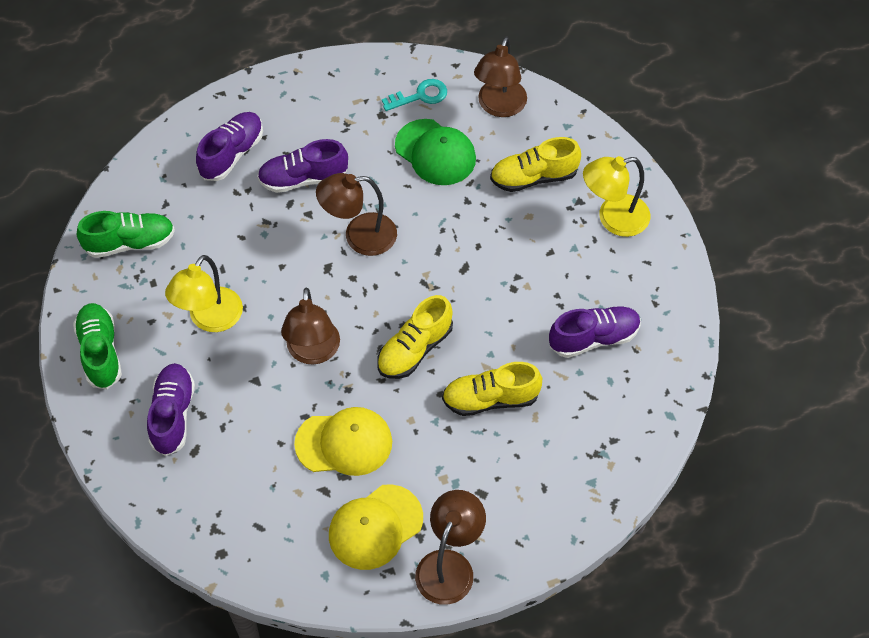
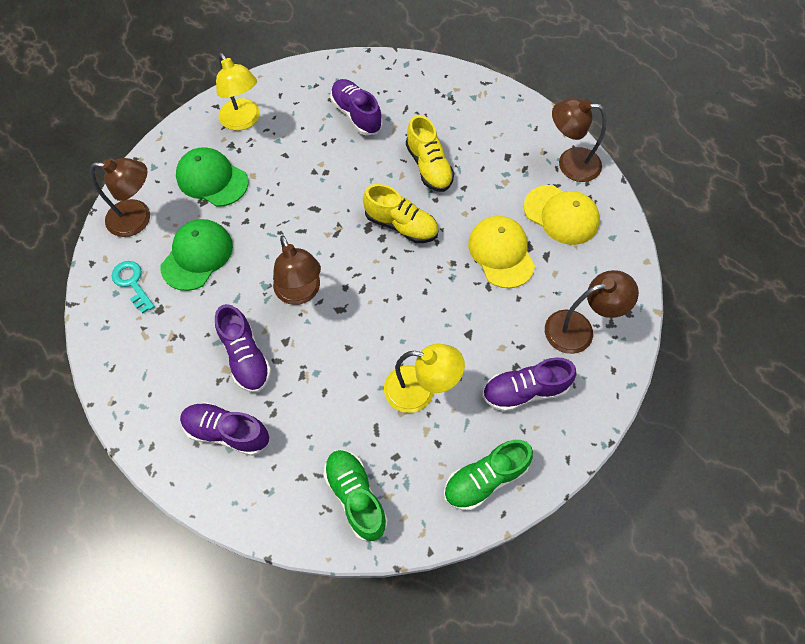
camera: 105 degrees left, 5 degrees up
brown lamp [281,288,340,365] -> brown lamp moved to [545,270,639,354]
yellow shoe [490,137,581,192] -> green cap [176,147,249,207]

